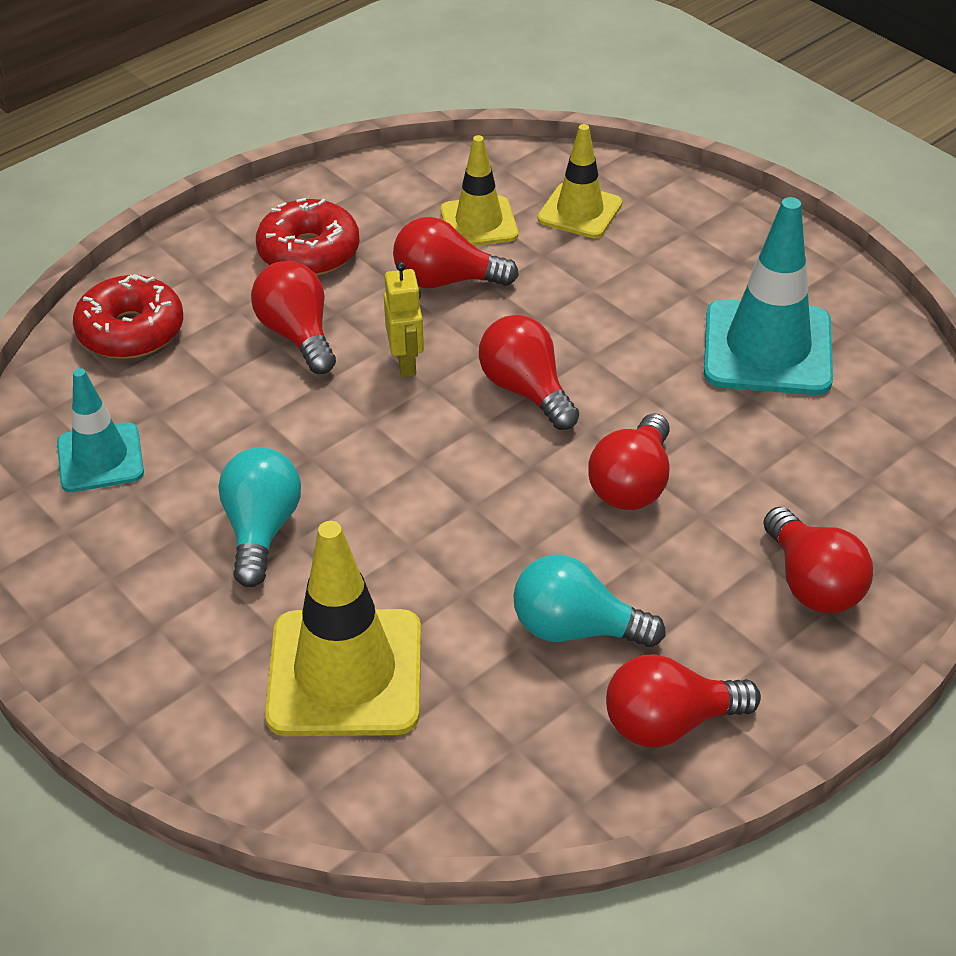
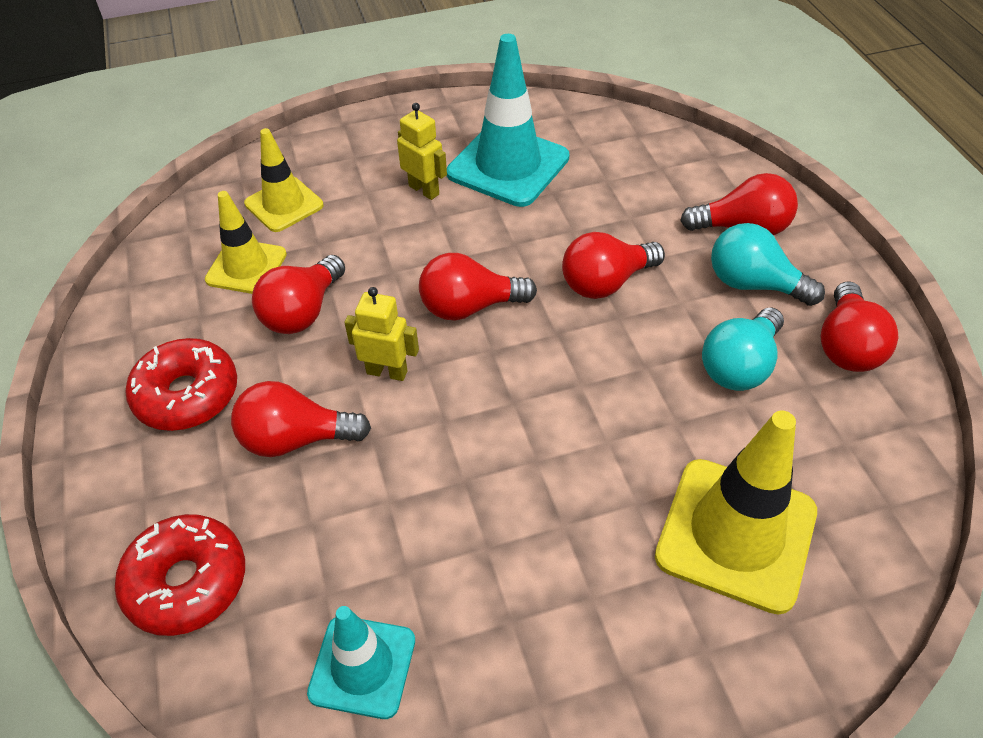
camera: 65 degrees left, 5 degrees up
turquoise light bulb [218,447,301,587] -> turquoise light bulb moved to [711,223,825,306]
red light bulb [588,413,670,510] -> red light bulb turned 105 degrees clockwise [562,232,665,299]
none -> yellow robot [397,103,447,200]

